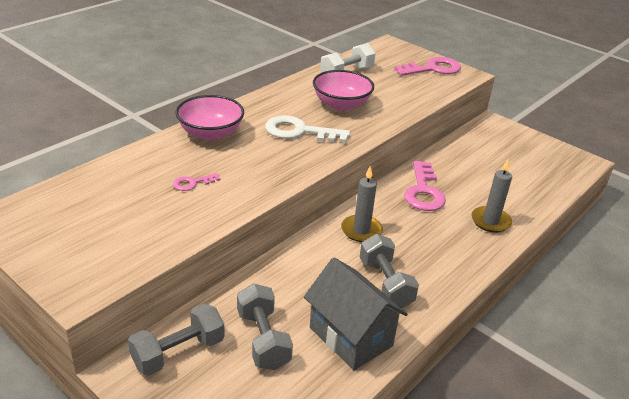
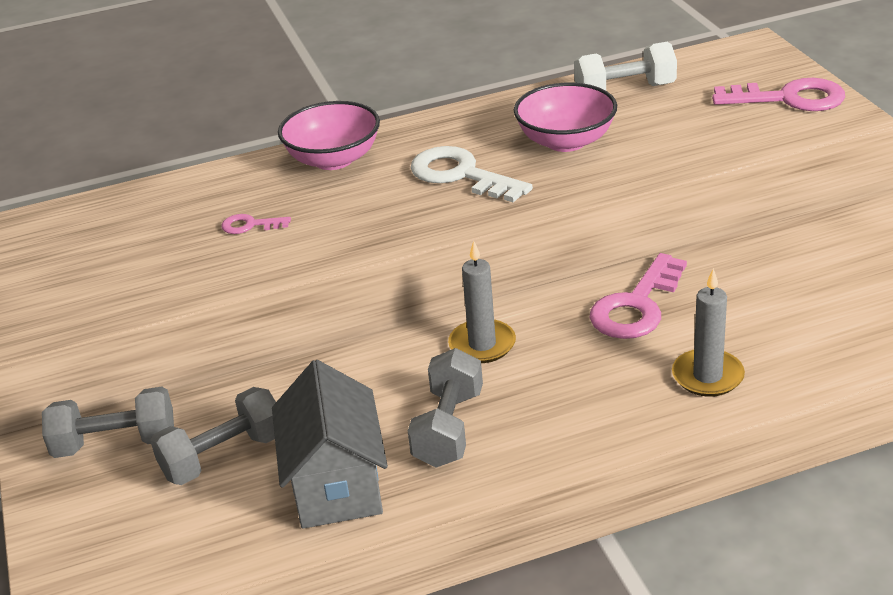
camera: 35 degrees right, 0 degrees up
grey dumbbell [237,283,293,370] -> grey dumbbell turned 45 degrees clockwise [150,387,276,485]

